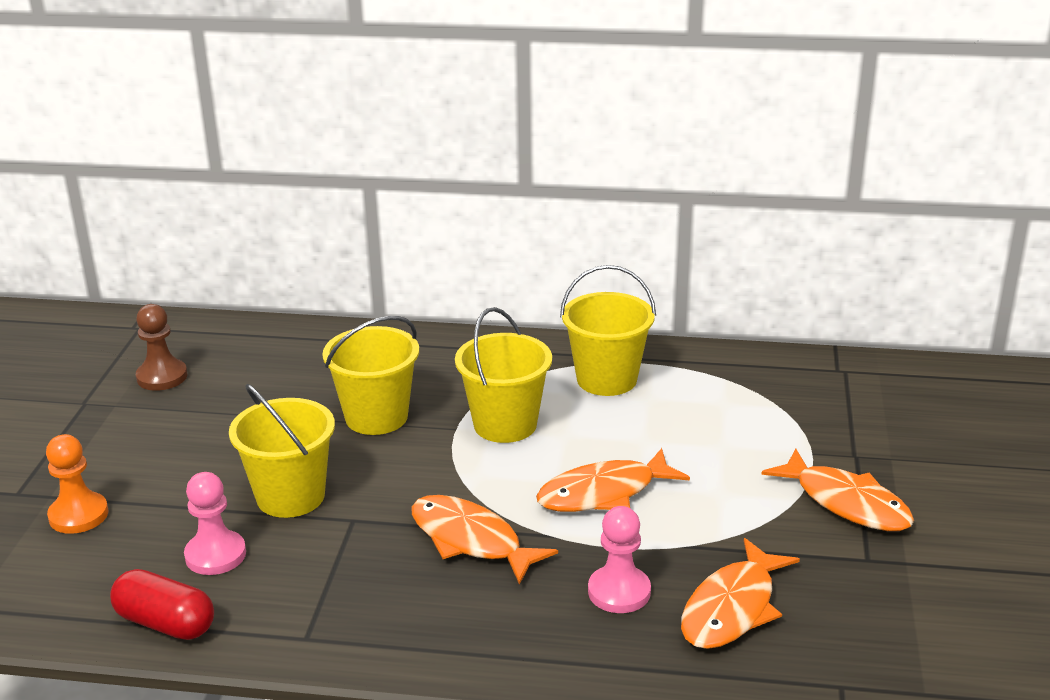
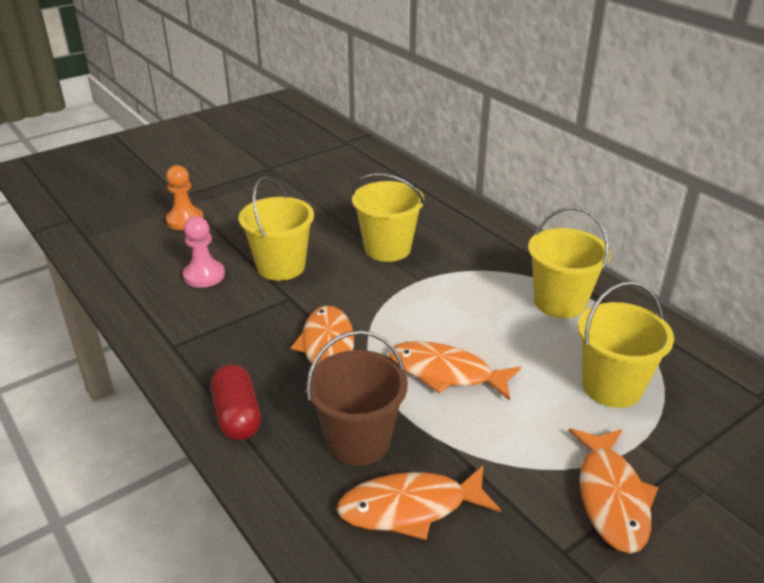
camera: 45 degrees right, 5 degrees up
red capsule [110,569,214,640] -> red capsule moved to [211,364,261,440]
brown pawn [136,304,187,391] -> none
yellow bucket [455,307,552,443] -> yellow bucket moved to [578,281,674,408]
pink pawn [588,506,651,613] -> brown bucket [306,330,408,466]

